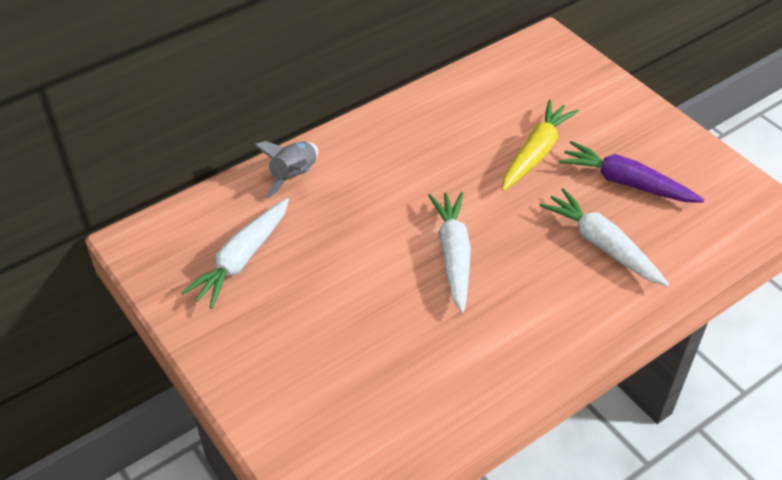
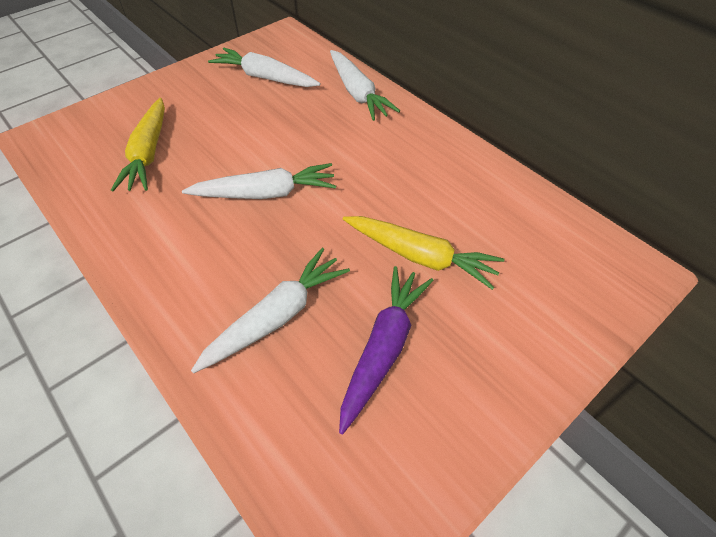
camera: 85 degrees right, 5 degrees up
grey rocket [254,141,318,199] -> white carrot [330,50,400,121]
none -> yellow carrot [111,98,165,191]

